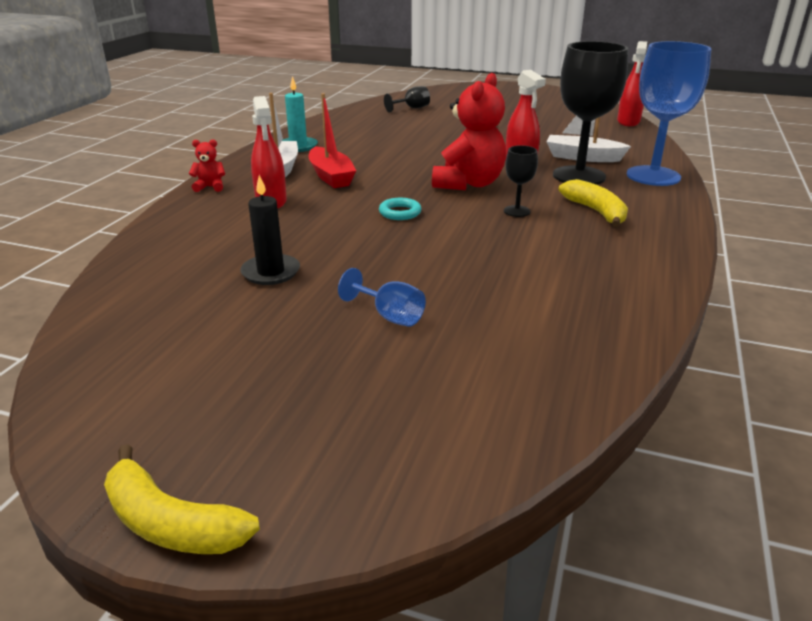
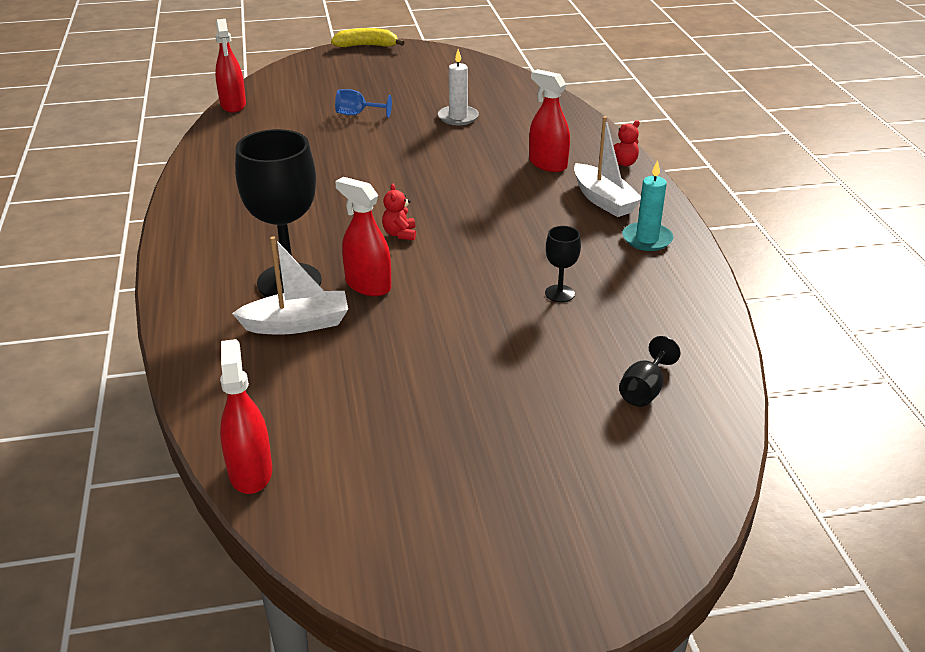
camera: 150 degrees right, 5 degrees up
black candle [240,175,300,285] -> white candle [438,49,479,125]
red boat [309,93,356,188] -> none
turquoise ring [379,198,421,220] -> none
red teddy bear [432,73,506,190] -> red teddy bear [382,184,416,240], size x0.45
black goblet [504,145,538,217] -> black goblet moved to [545,226,581,302]
yellow banana [558,179,628,227] -> none
blue goblet [627,41,711,186] -> none
none -> red spray bottle [215,19,246,113]

